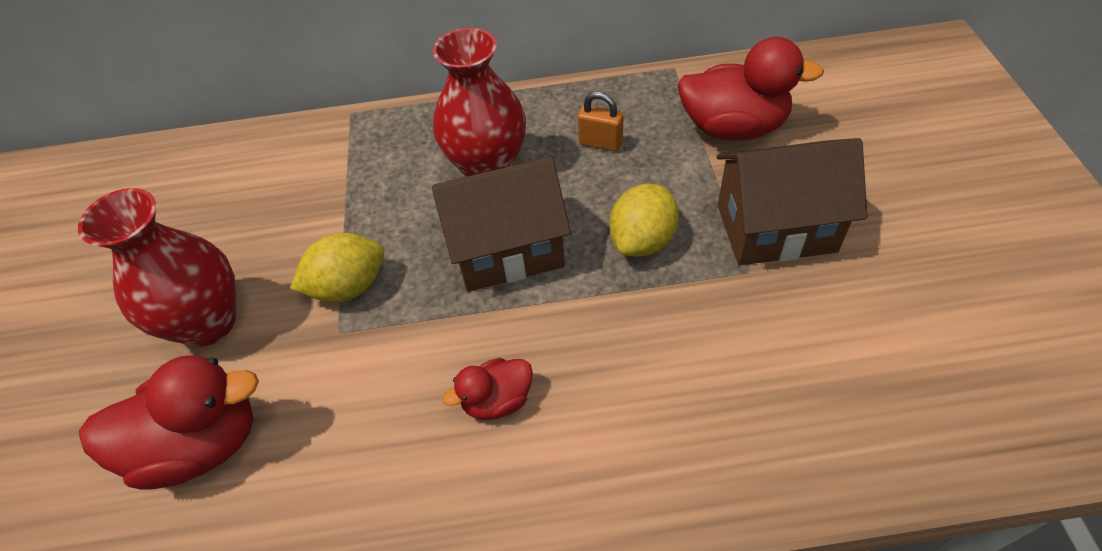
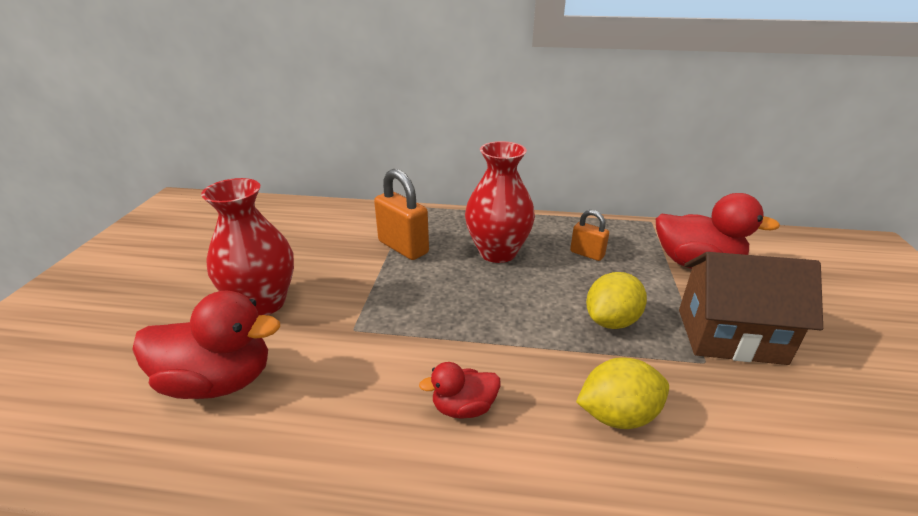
camera: 10 degrees right, 20 degrees down
yellow lemon [290,233,384,302] -> yellow lemon moved to [576,357,669,429]
brown house [432,157,571,292] -> none
none -> orange padlock [374,169,429,260]

